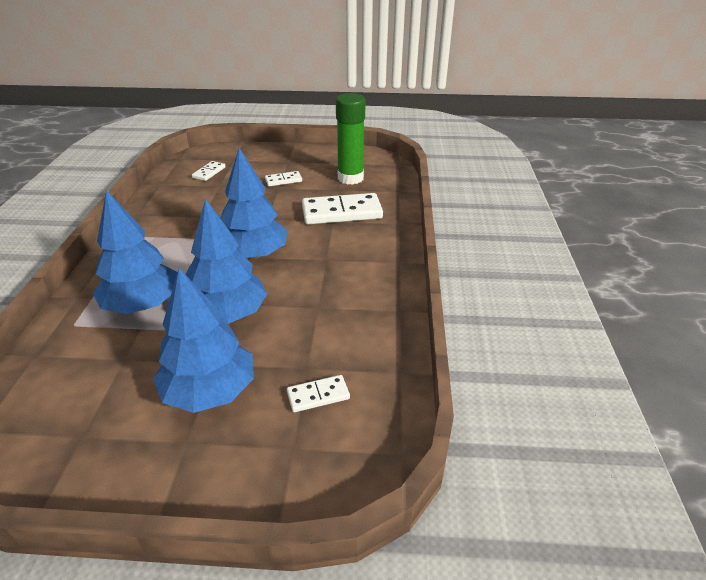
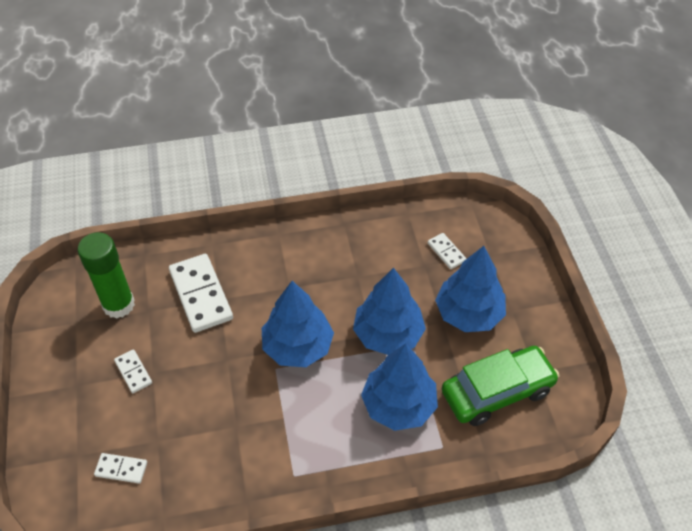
camera: 105 degrees left, 15 degrees up
none -> green car [442,346,559,426]

